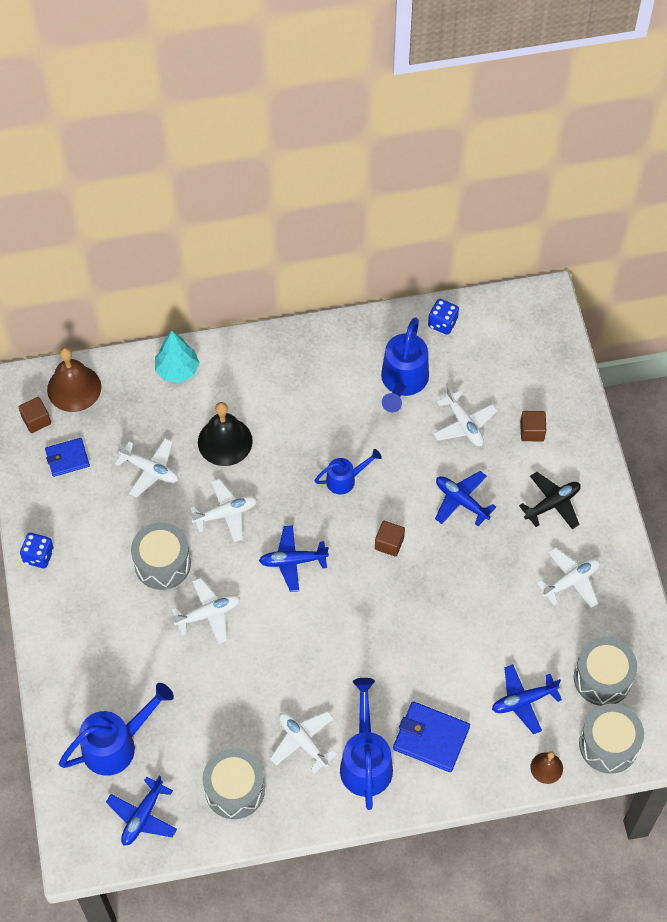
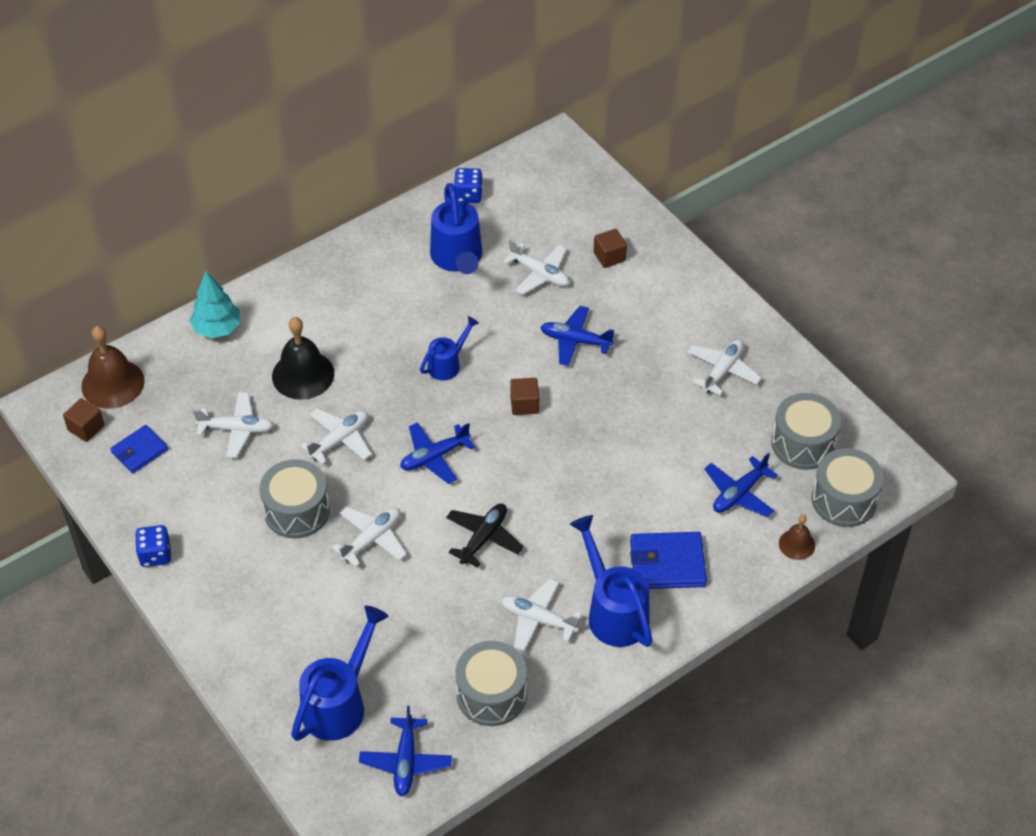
camera: 25 degrees left, 10 degrees down
black plane [519,472,581,529] -> black plane moved to [446,503,524,568]

